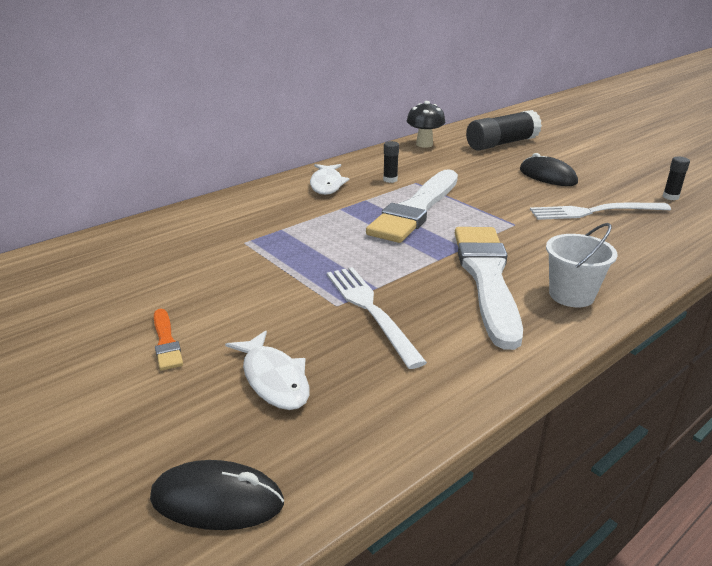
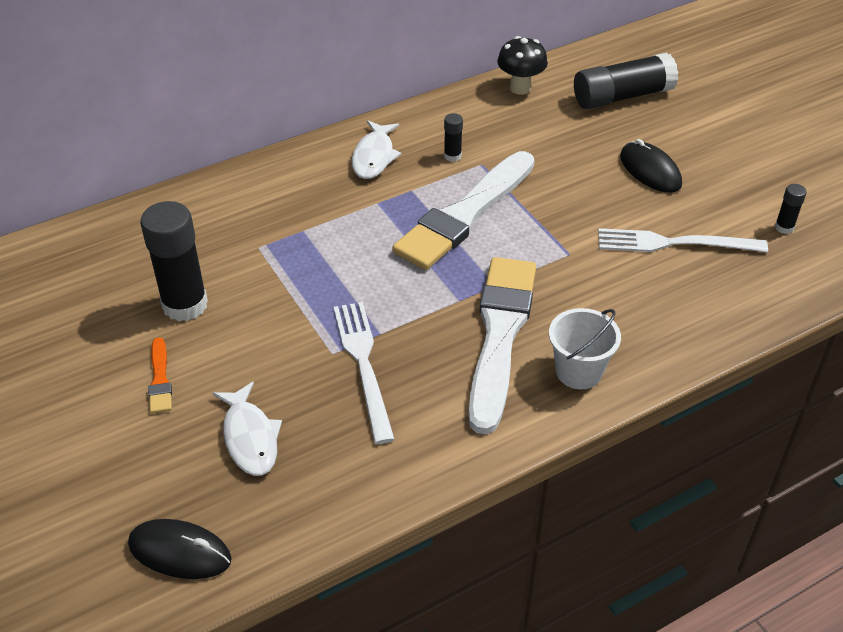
camera: 10 degrees right, 15 degrees up
none -> black glue stick [140,201,208,322]

